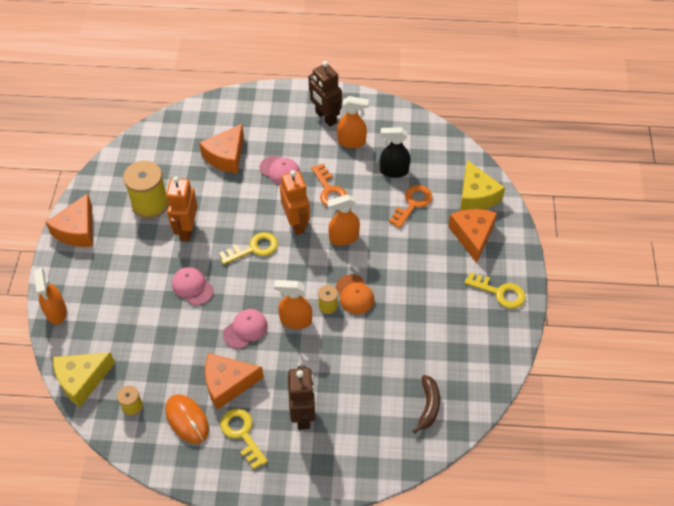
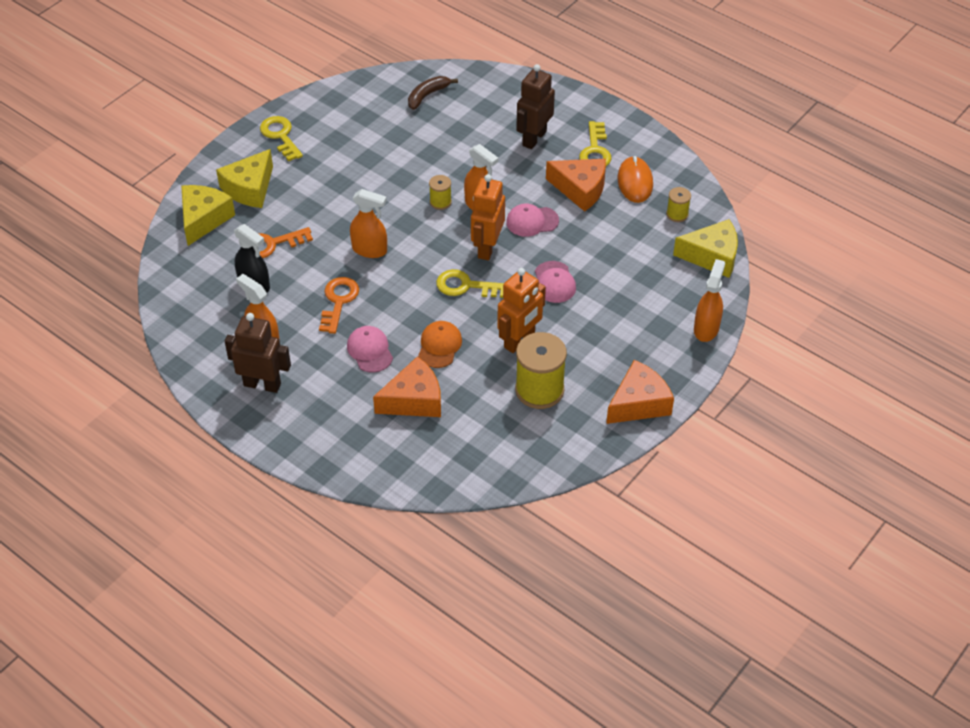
camera: 145 degrees left, 5 degrees down
orange robot [280,170,310,235] -> orange robot moved to [471,174,505,260]
brown robot [309,61,342,127] -> brown robot turned 75 degrees counterclockwise [225,313,291,393]
orange cap [336,274,374,314] -> orange cap moved to [418,321,462,368]
orange cheese [448,209,497,263] -> yellow cheese [216,149,273,208]

